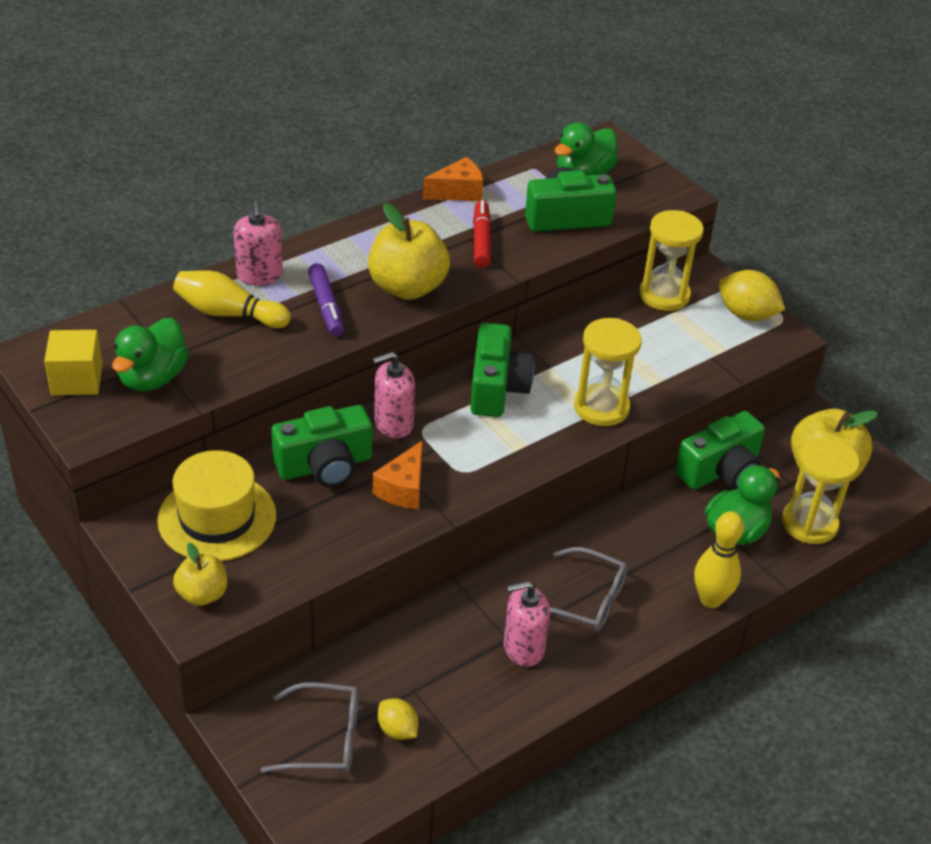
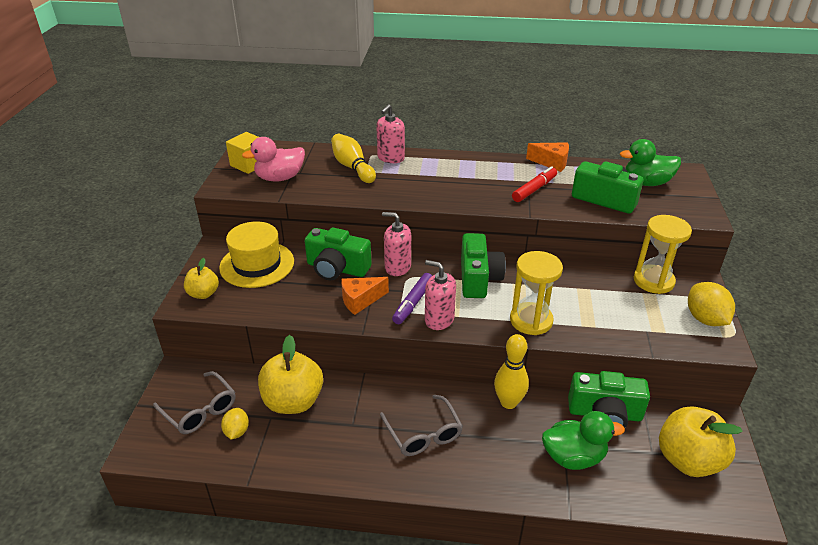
camera: 45 degrees right, 5 degrees down
green duck [112,318,189,391] -> pink duck [242,137,305,182]
purple marker [308,263,345,336] -> purple marker moved to [392,273,432,324]
yellow apple [368,203,450,300] -> yellow apple moved to [258,335,323,414]
green camera [470,323,534,417] -> green camera turned 45 degrees counterclockwise [461,233,506,298]
pink soap dispenser [504,581,550,667] -> pink soap dispenser moved to [425,260,456,330]
yellow bowling pin [694,511,744,608] -> yellow bowling pin moved to [494,334,529,409]
yellow hourglass [782,437,860,544] -> none

